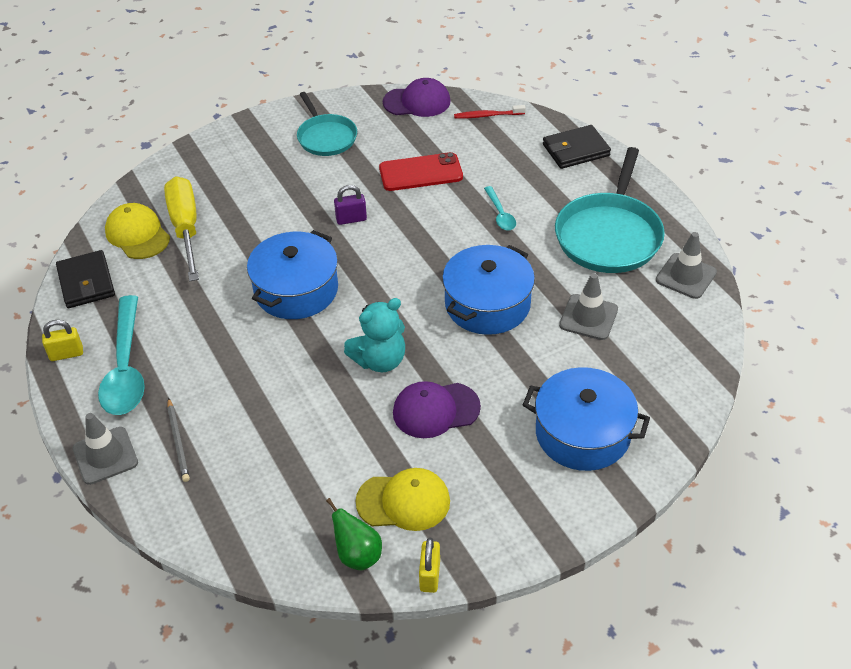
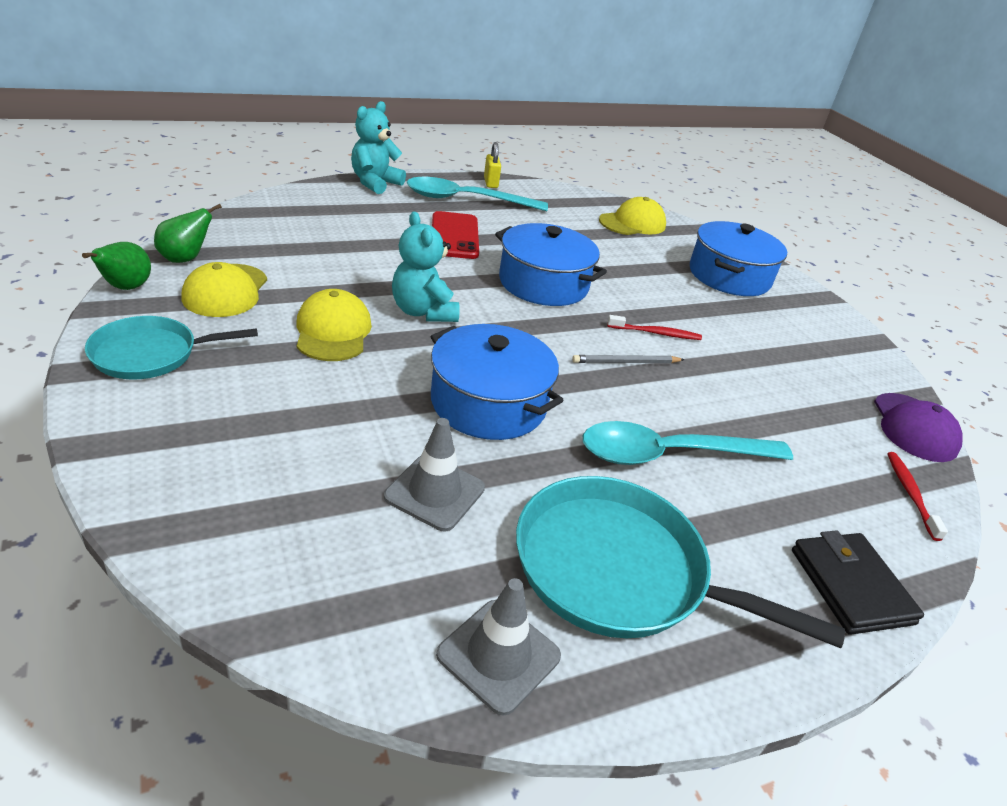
camera: 90 degrees right, 10 degrees down
black wallet [56,250,115,308] -> none
grey traffic cone [73,413,138,485] -> turquoise teddy bear [351,101,406,194]
yellow screwdriver [164,176,199,281] -> none
grey pencil [167,398,190,482] -> grey pencil moved to [572,355,685,363]
turquoise pan [297,92,357,156] -> turquoise pan moved to [85,316,258,379]
purple padlock [334,185,367,225] -> red toothbrush [607,315,702,340]
red phone [379,152,463,191] -> red phone moved to [432,211,479,259]
purple cap [393,381,481,438] -> yellow cap [296,289,372,361]
yellow padlock [419,538,440,593] -> green pear [82,242,151,290]
turquoise spoon [484,186,516,231] -> turquoise spoon [583,421,793,465], size x2.05
blue pot [523,367,650,471] -> blue pot moved to [690,221,787,296]

